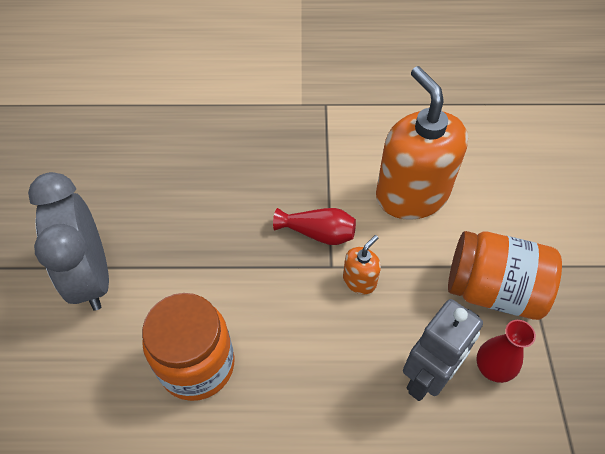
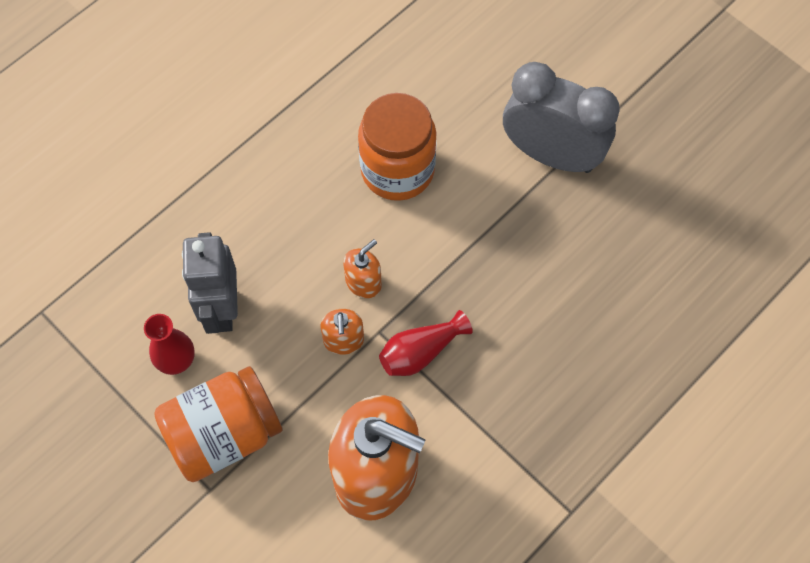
camera: 135 degrees right, 10 degrees up
none -> orange soap dispenser [343,239,382,298]

